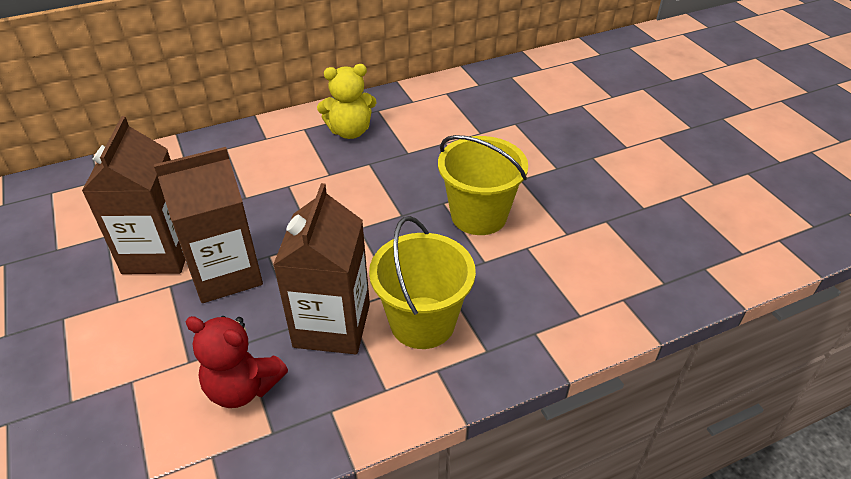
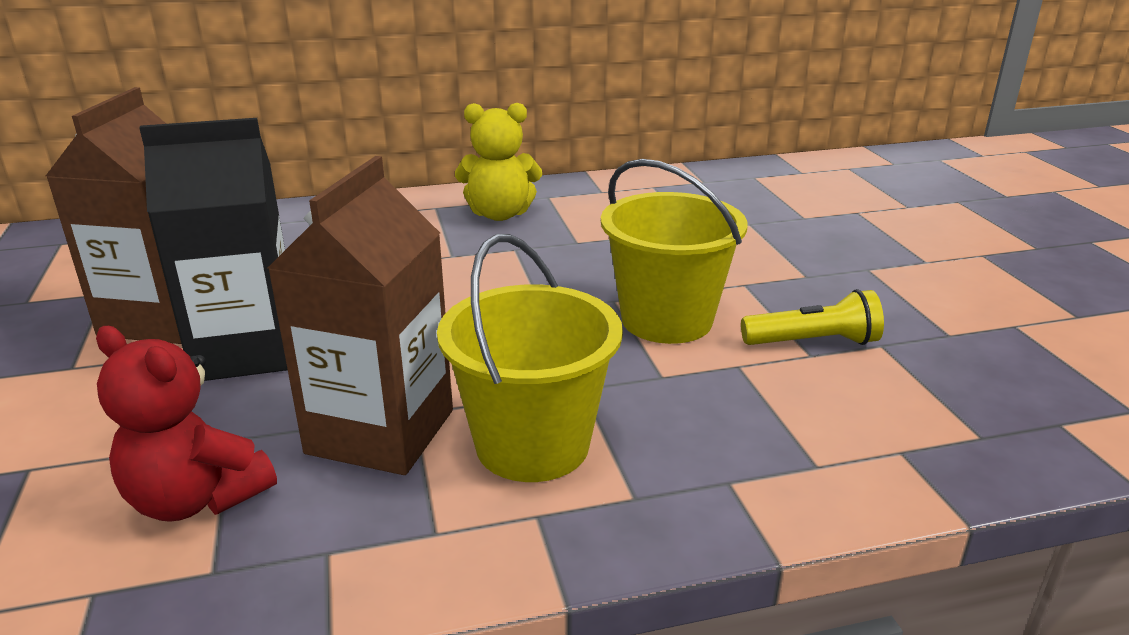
camera: 10 degrees right, 15 degrees down
brown carton [154,147,263,303] -> black carton [139,118,288,381]
none -> yellow flashlight [741,289,884,345]

